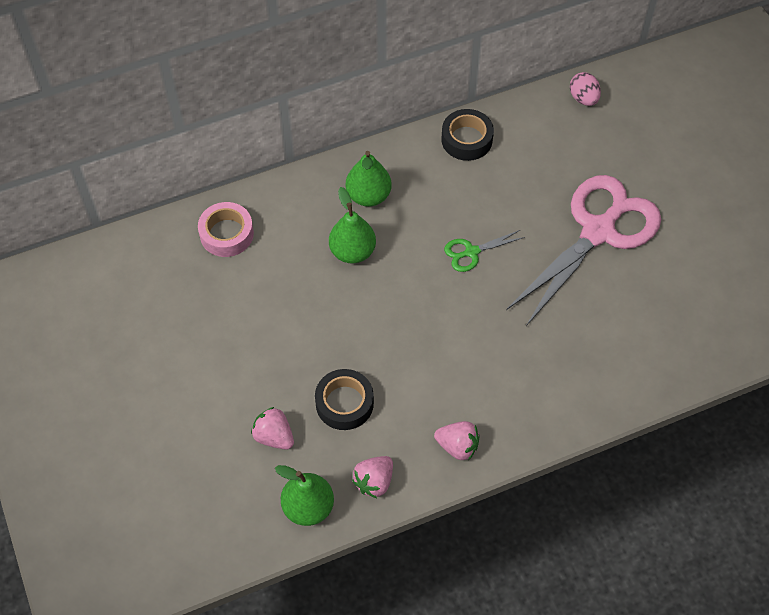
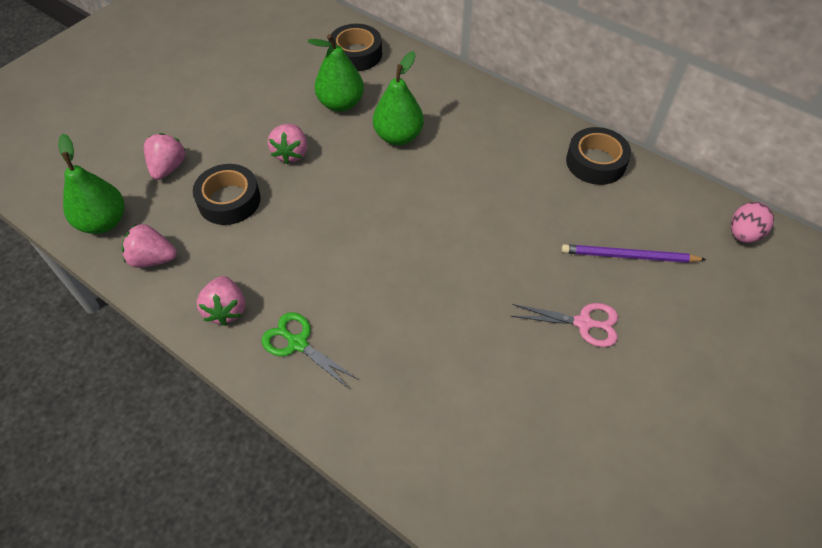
camera: 60 degrees right, 5 degrees down
pink tape [198,202,254,257] -> black tape [328,24,382,71]
green pear [346,151,392,207] -> green pear moved to [308,34,364,112]
green scissors [444,230,525,272] -> green scissors moved to [262,312,359,389]
pink scissors [506,175,661,326] -> pink scissors [511,303,618,347], size x0.42
none -> pink strawberry [268,124,307,164]
none -> purple pencil [561,244,706,263]

